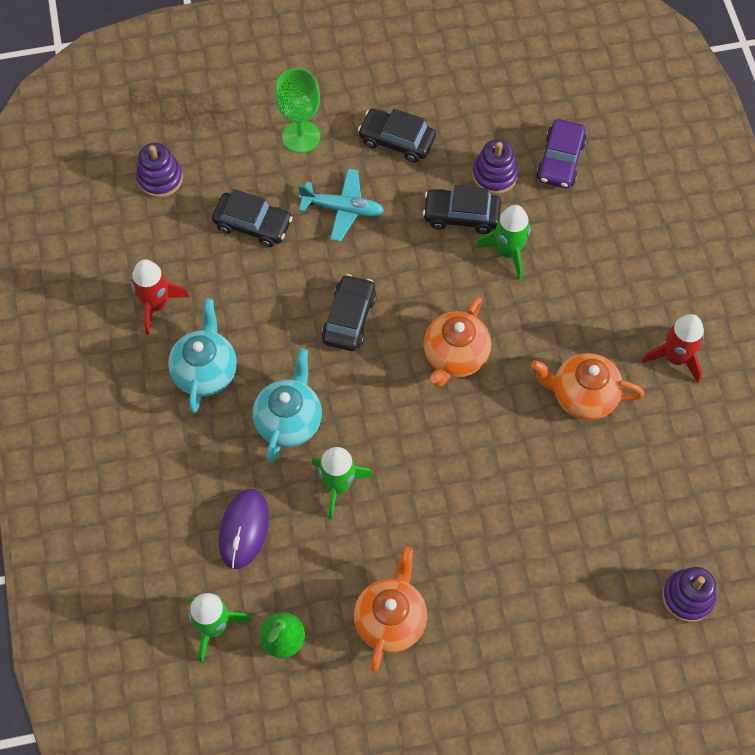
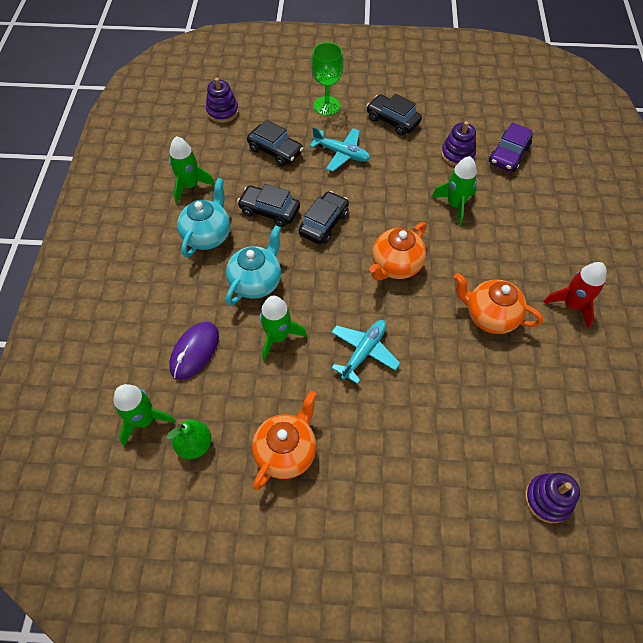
camera: 15 degrees right, 5 degrees down
red rocket [131,259,190,335] -> green rocket [169,136,215,203]
black car [423,185,501,234] -> black car moved to [237,184,300,227]
none -> turquoise plane [331,320,400,384]

